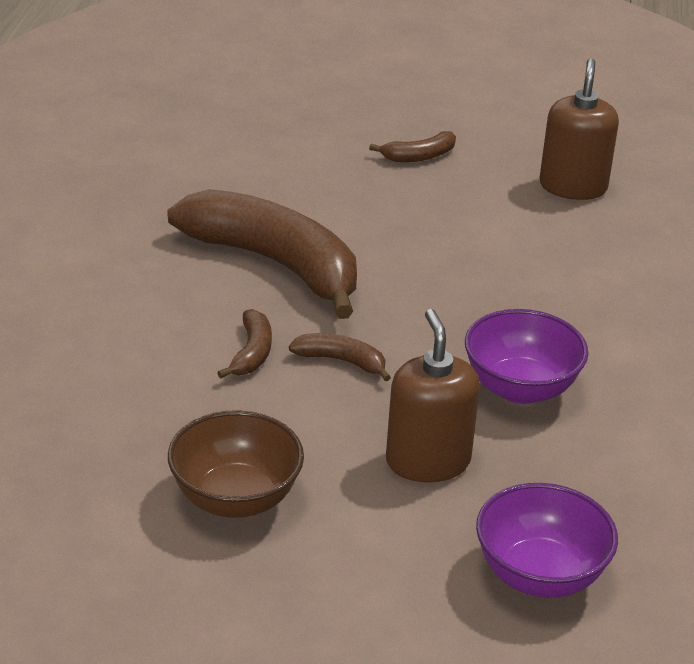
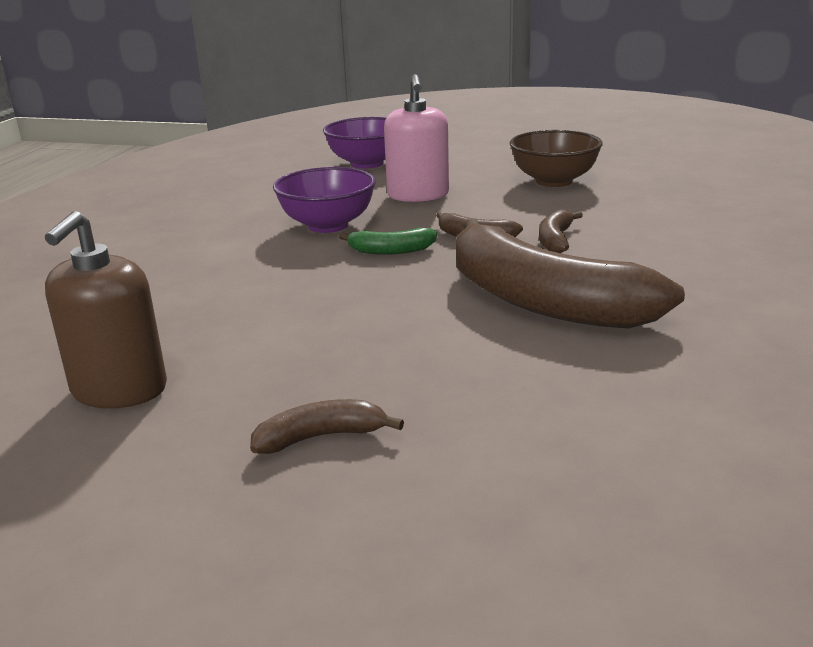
camera: 170 degrees left, 10 degrees down
brown soap dispenser [386,309,480,483] -> pink soap dispenser [384,74,449,202]
none -> green banana [339,228,437,255]

